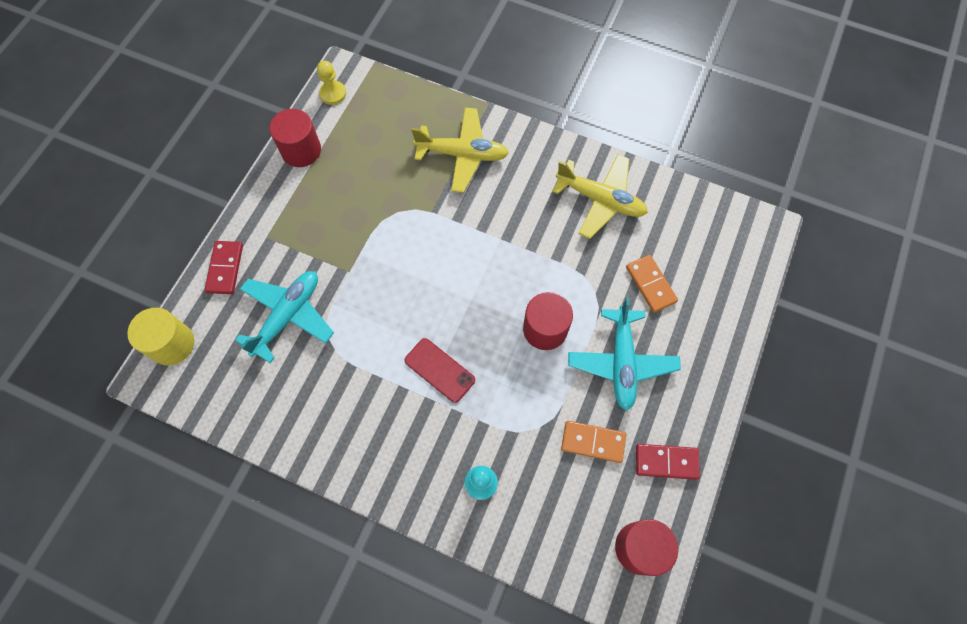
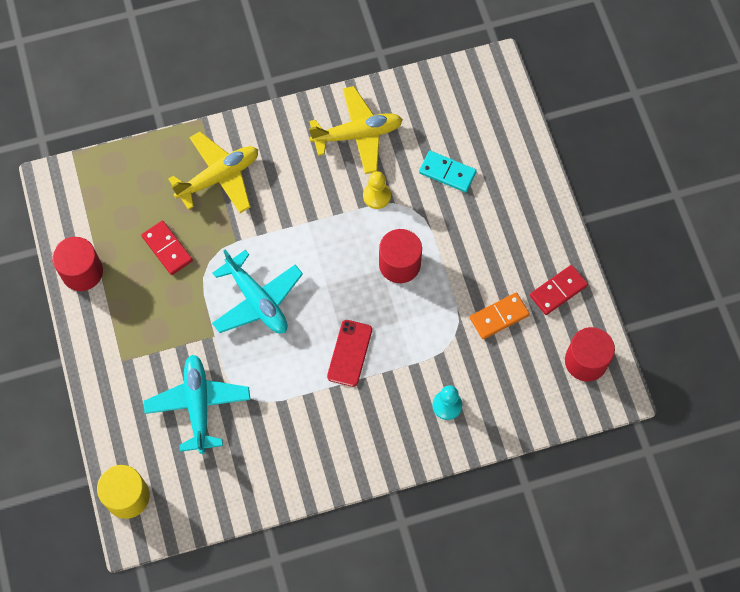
camera: 40 degrees left, 0 degrees up
red domino [205,241,243,294] -> red domino moved to [141,221,193,275]
yellow pawn [317,61,346,105] -> yellow pawn moved to [363,171,391,209]
red phone [404,338,475,403] -> red phone turned 75 degrees counterclockwise [327,320,372,387]
turquoise plane [568,297,681,411] -> turquoise plane moved to [212,249,303,334]
orange domino [626,255,678,313] -> turquoise domino [419,151,477,193]

